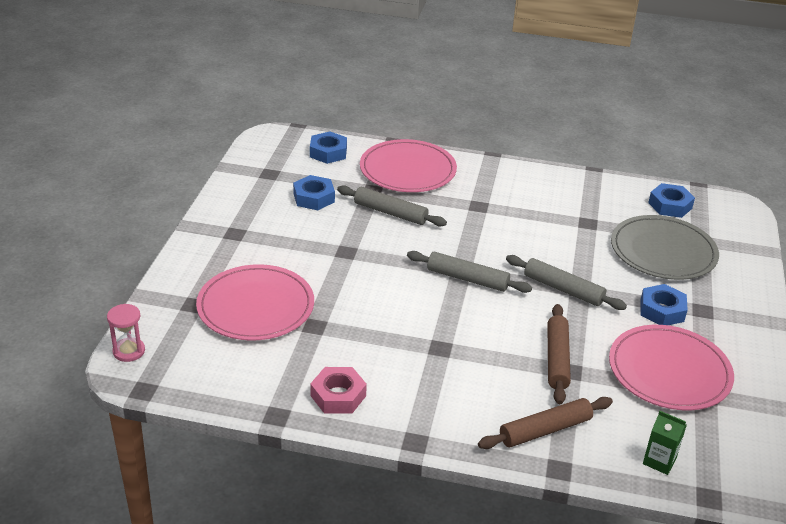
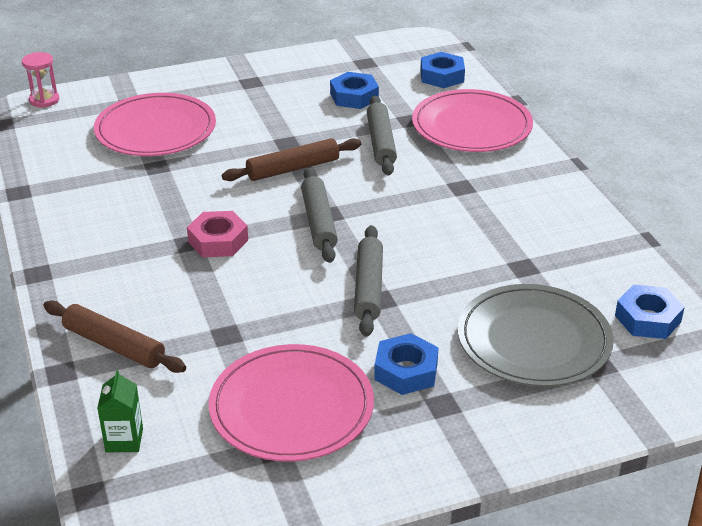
camera: 60 degrees right, 0 degrees up
pink nut [310,367,367,414] -> pink nut moved to [187,211,248,257]
brown rolling pin [547,304,571,404] -> brown rolling pin moved to [222,138,361,181]

